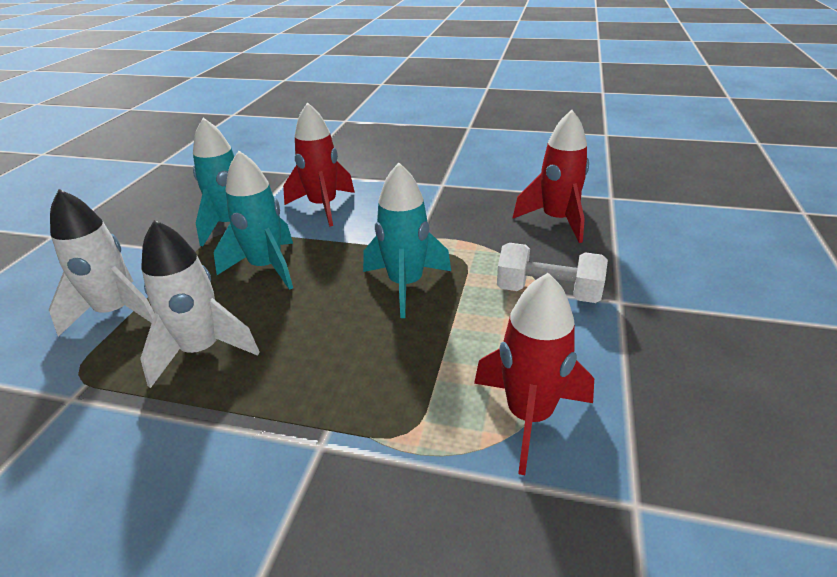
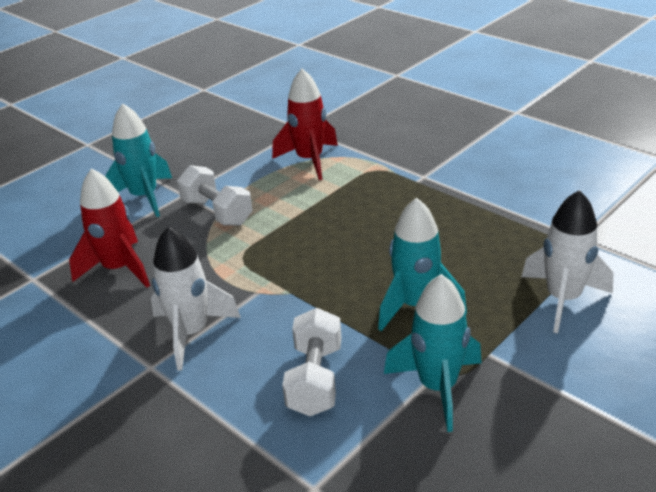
camera: 150 degrees left, 0 degrees up
white rocket [140,220,260,388] -> white rocket moved to [151,226,241,371]
red rocket [283,102,355,227] -> white dumbbell [282,308,342,416]
turquoise rocket [363,163,451,318] -> turquoise rocket moved to [105,103,172,217]

